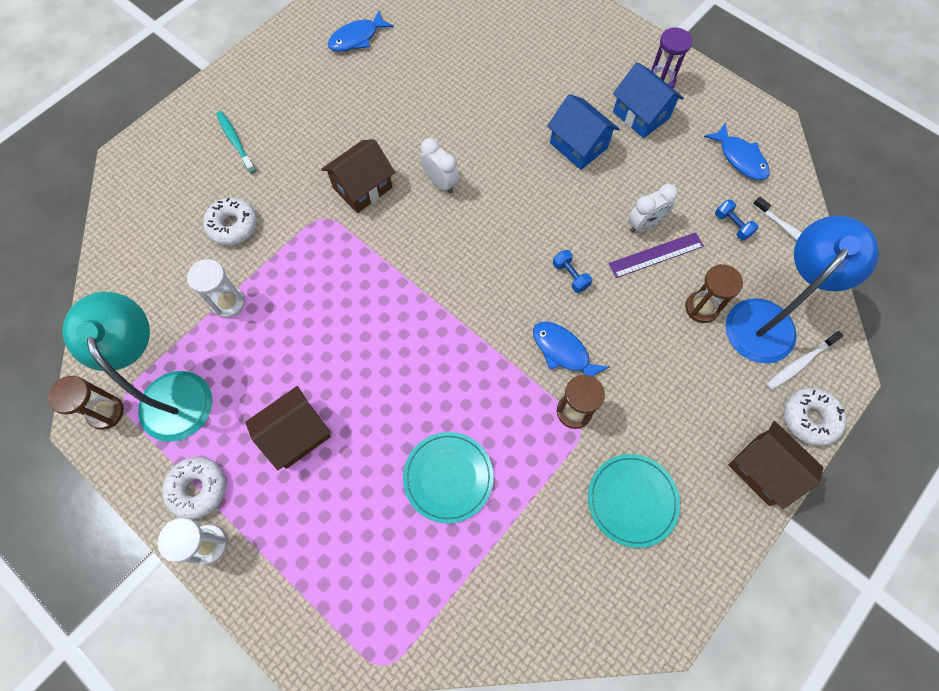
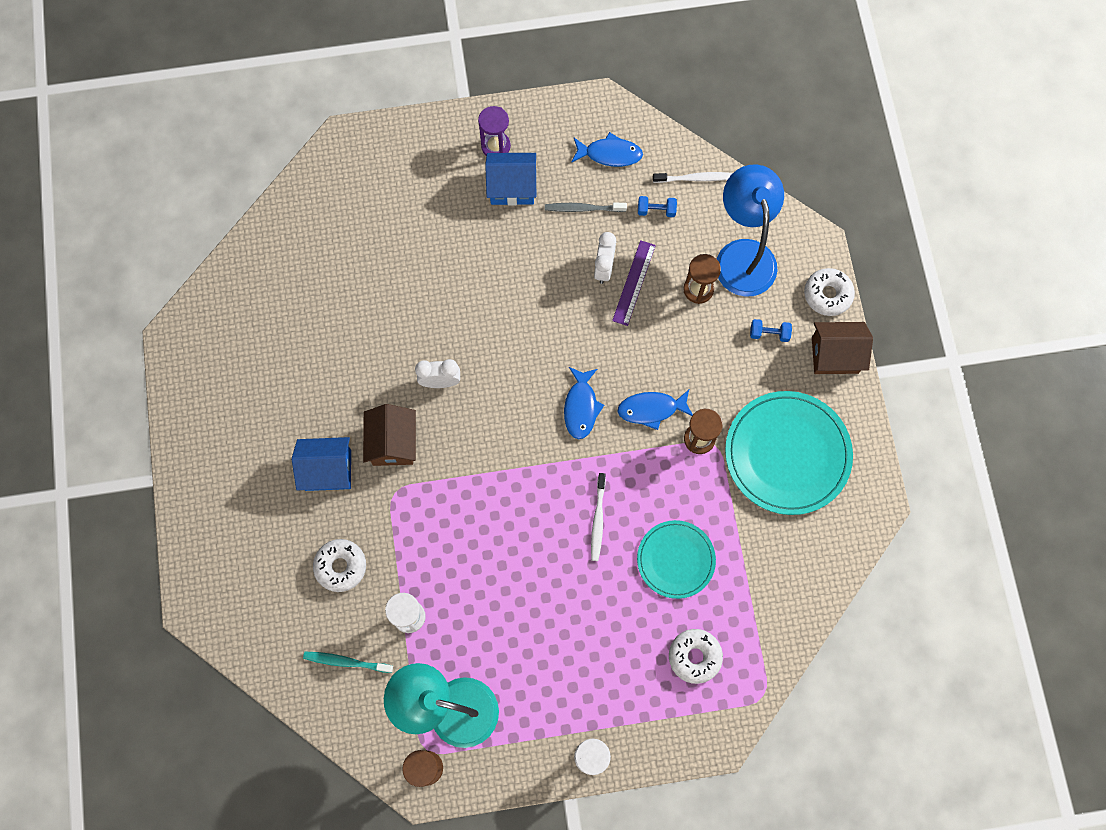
camera: 50 degrees left, 5 degrees up
white donut [162,457,226,519] -> white donut moved to [669,629,723,684]
turquoise toothbrush [216,111,256,173] -> turquoise toothbrush moved to [303,652,393,673]
brown house [245,386,331,470] -> none
blue fish [328,11,394,52] -> blue fish moved to [564,367,604,439]
blue house [547,94,619,170] -> blue house moved to [292,437,351,491]
blue dumbbell [553,250,592,293] -> blue dumbbell moved to [750,319,792,342]
turquoise plate [588,454,680,548] -> turquoise plate [725,391,853,515], size x1.65
white toothbrush [766,331,844,390] -> white toothbrush moved to [591,473,606,561]
none -> grey toothbrush [545,203,627,212]

